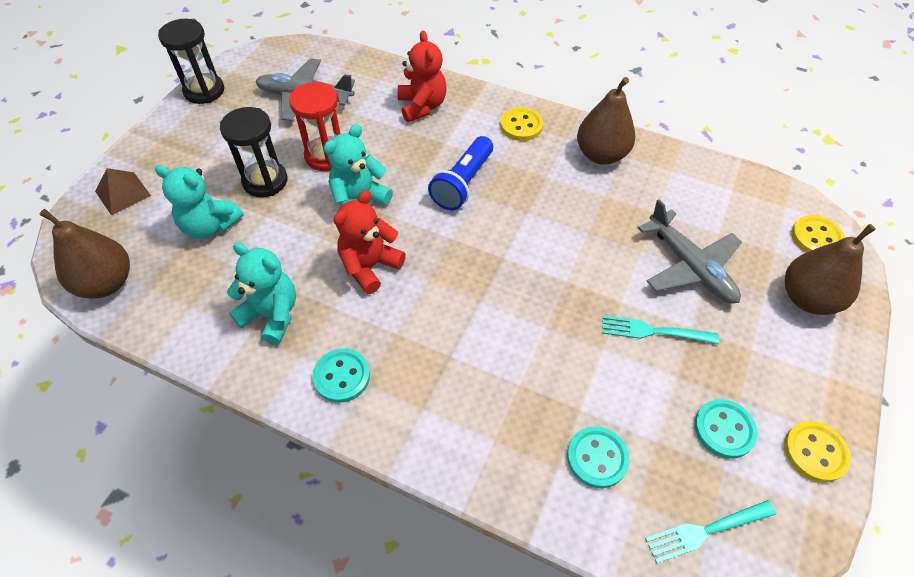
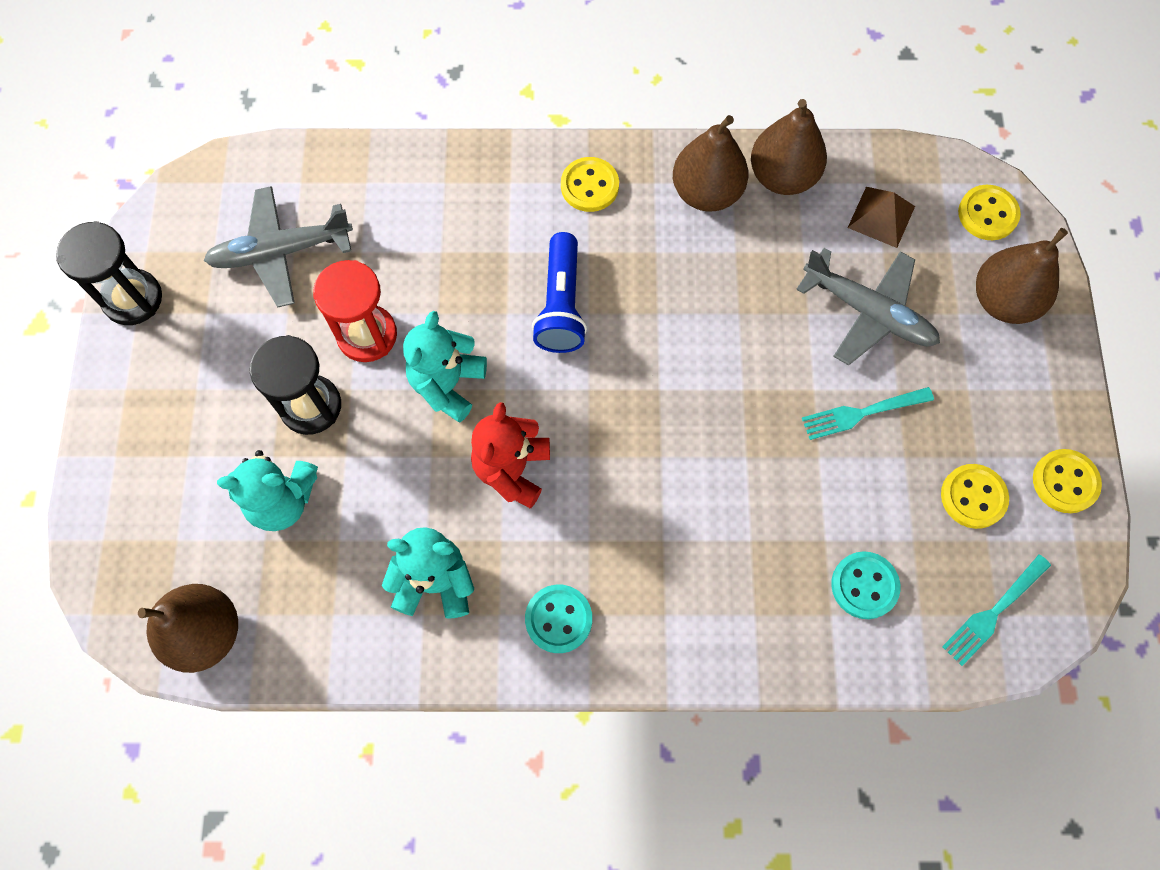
camera: 25 degrees left, 15 degrees up
brown pyramid [95,168,151,216] -> brown pyramid moved to [848,187,915,248]
red teddy bear [397,31,447,122] -> none
turquoise button [694,399,758,459] -> yellow button [941,464,1009,529]
none -> brown pear [751,99,827,195]

